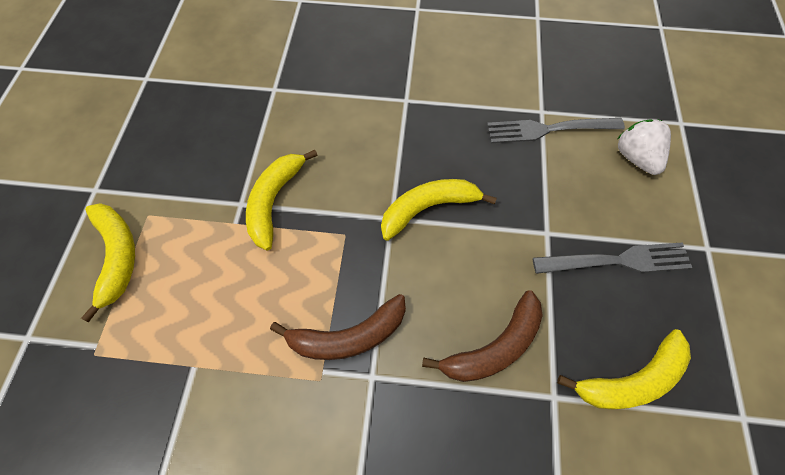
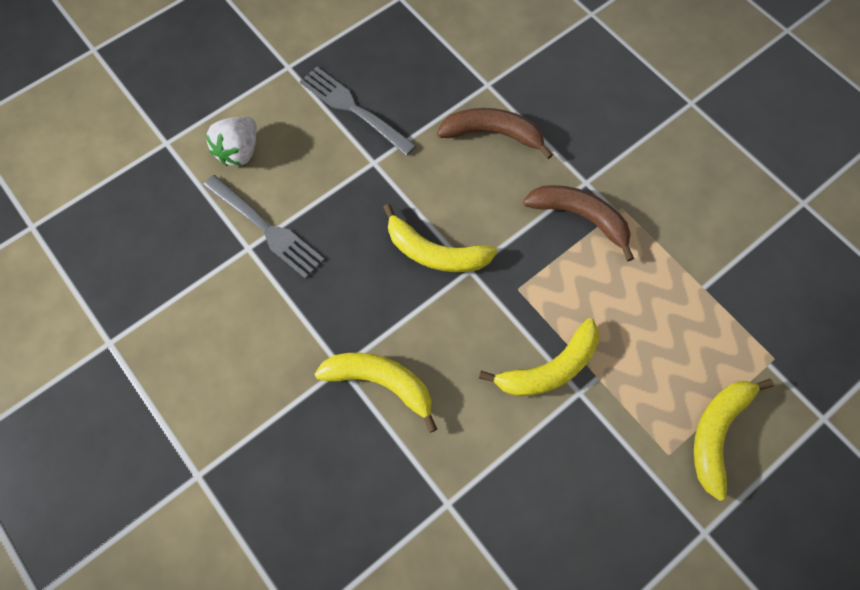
camera: 135 degrees left, 5 degrees up
yellow banana [557,329,691,409] -> yellow banana moved to [315,353,437,433]

